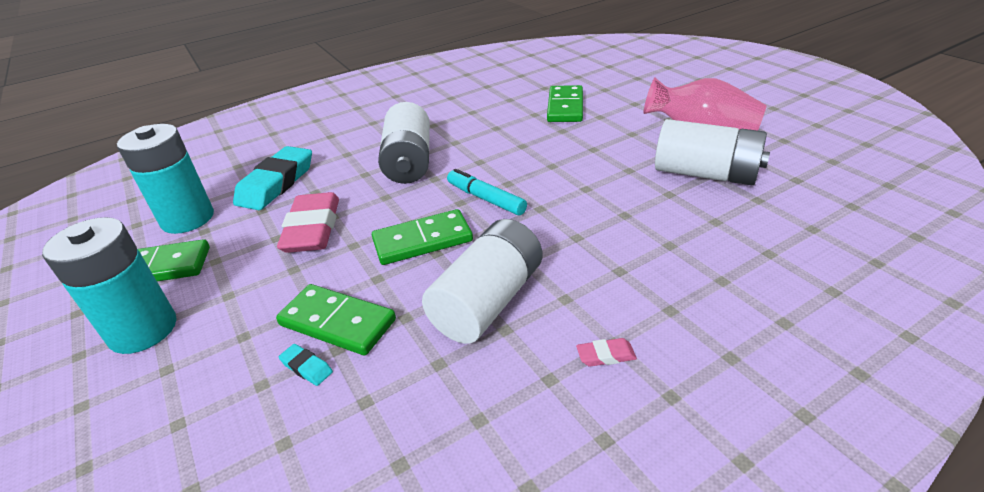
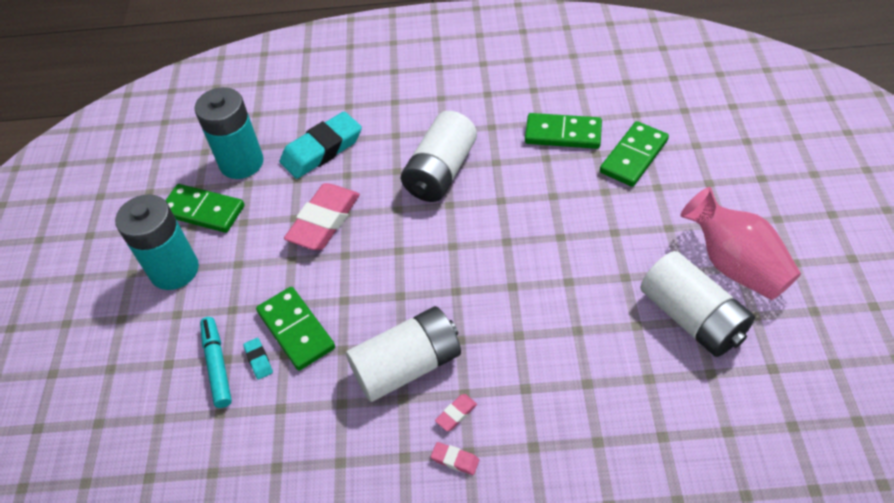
camera: 30 degrees right, 15 degrees up
green domino [372,209,473,265] -> green domino moved to [525,113,602,149]
turquoise marker [447,169,527,215] -> turquoise marker moved to [200,317,232,408]
none -> pink eraser [435,394,477,431]

